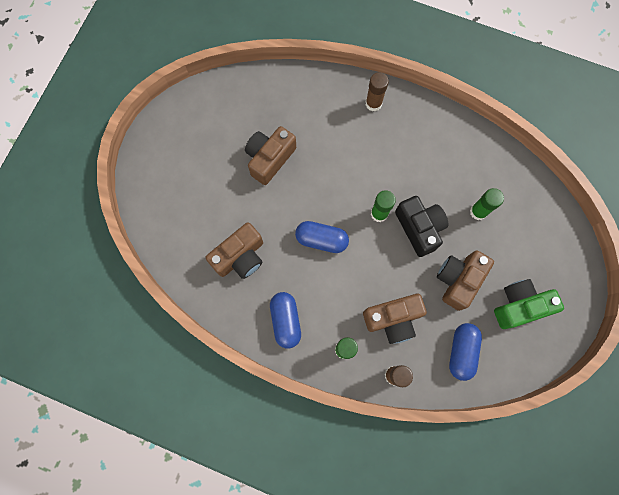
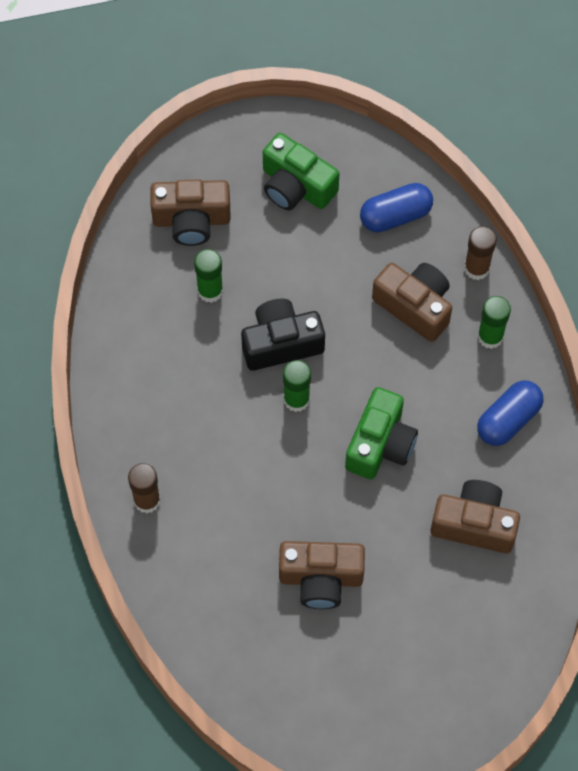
camera: 125 degrees left, 10 degrees down
blue capsule [295,221,349,253] -> green camera [345,387,418,479]
black camera [395,196,449,257] -> black camera turned 45 degrees clockwise [241,298,325,371]
brown camera [437,250,494,311] -> brown camera moved to [150,179,231,246]

